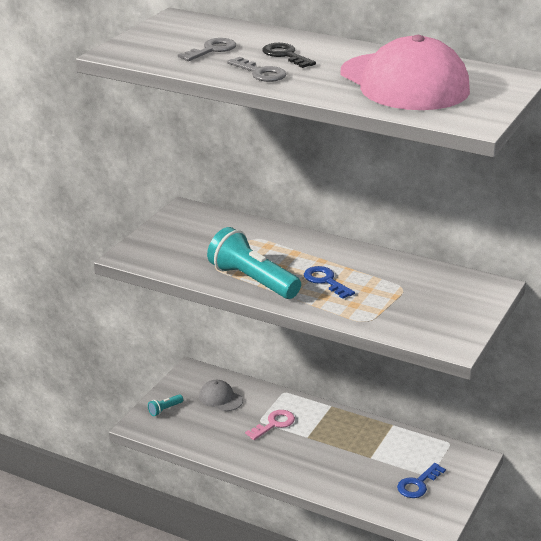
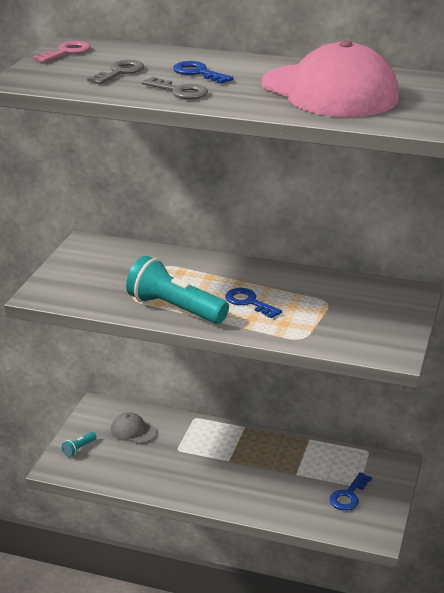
camera: 10 degrees left, 0 degrees up
pink key [245,410,295,440] -> pink key moved to [32,41,91,63]
black key [263,43,316,68] -> blue key [173,61,233,84]

